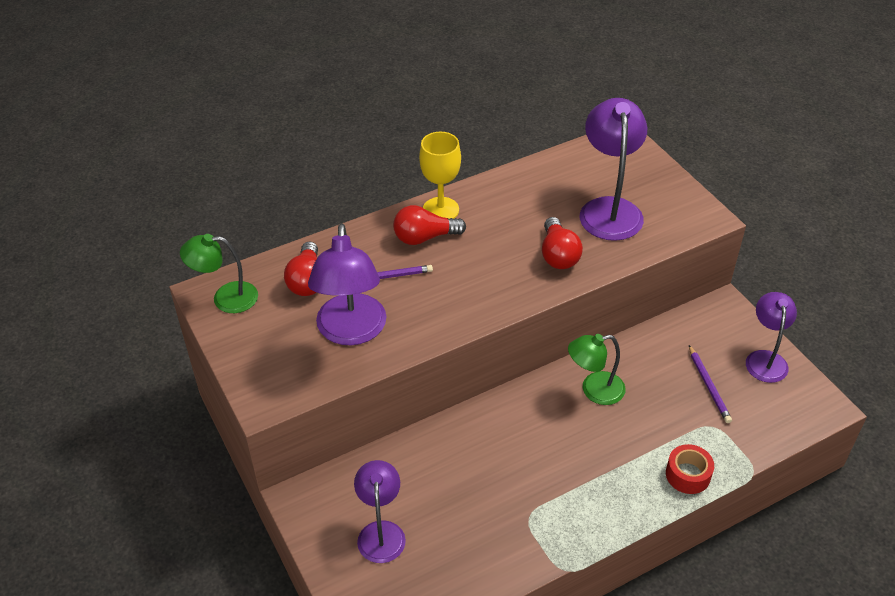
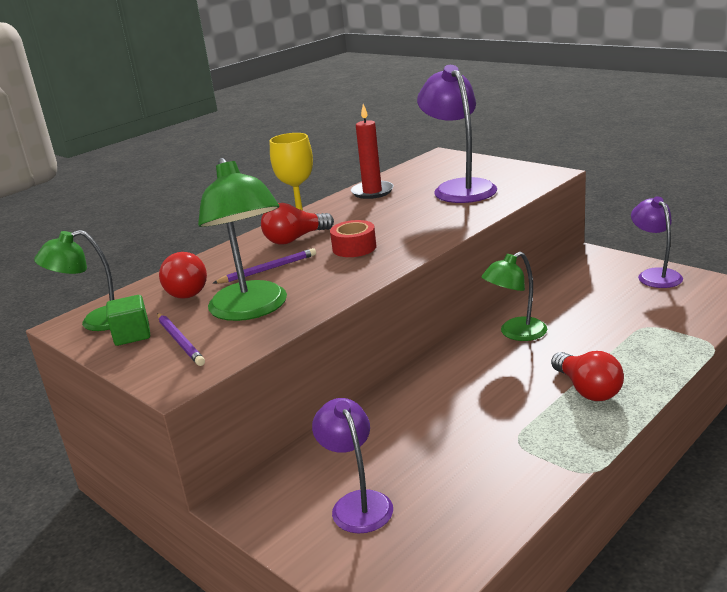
camera: 15 degrees left, 20 degrees down
purple lamp [308,223,387,345] -> green lamp [198,158,287,321]
red light bulb [542,217,583,269] -> red light bulb moved to [551,351,624,401]
red tape [666,444,714,494] -> red tape moved to [330,220,376,257]
purple pencil [689,345,732,423] -> purple pencil moved to [157,313,205,366]
none -> green cube [106,295,150,346]
none -> red candle [351,104,394,199]

